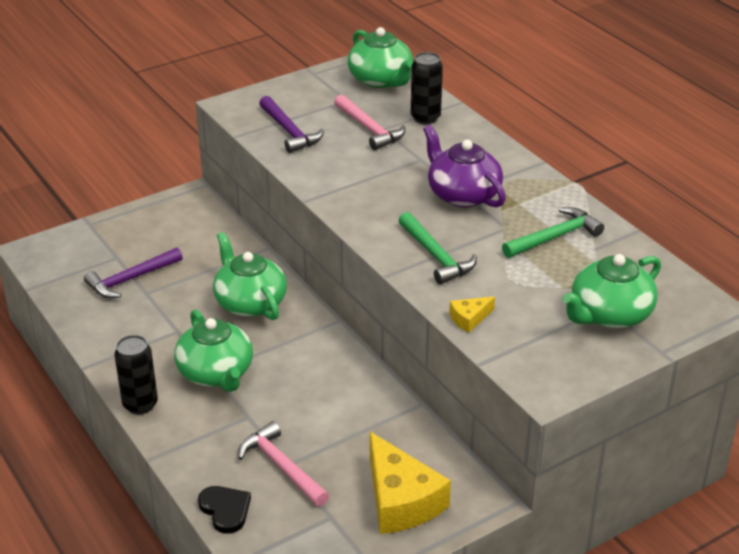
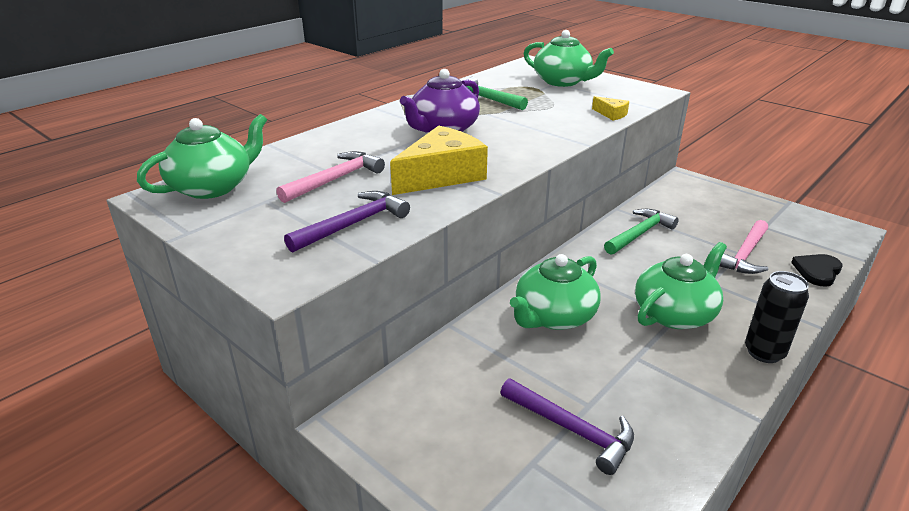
camera: 105 degrees left, 5 degrees down
yellow cheese [370,432,451,534] -> yellow cheese moved to [390,126,488,195]
green hammer [398,212,477,285] -> green hammer moved to [604,209,679,255]
black can [411,52,443,124] -> none

